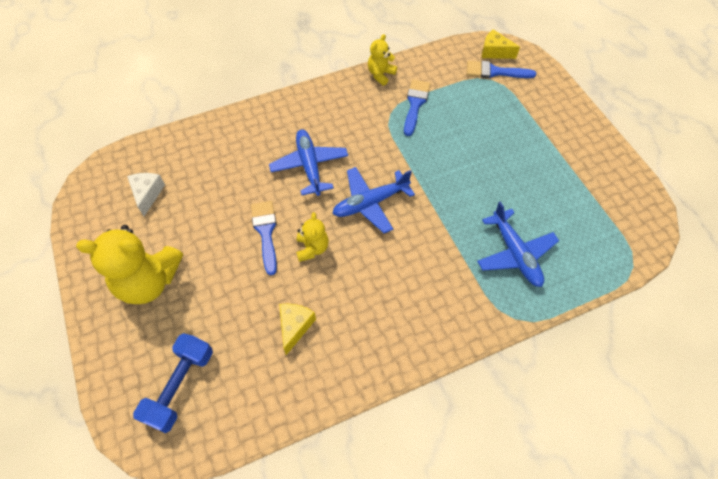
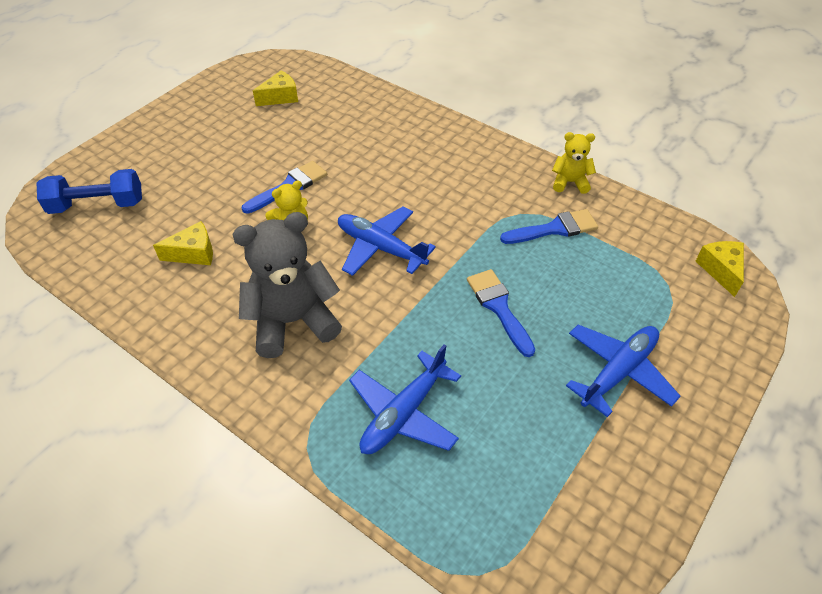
camera: 60 degrees right, 10 degrees down
yellow teddy bear [76,225,183,304] -> none
white cheese [127,173,165,216] -> yellow cheese [253,71,298,106]
blue plane [269,129,348,196] -> blue plane moved to [566,324,681,417]
blue brush [467,61,536,78] -> blue brush moved to [467,269,535,357]
none -> grey teddy bear [232,212,342,358]

